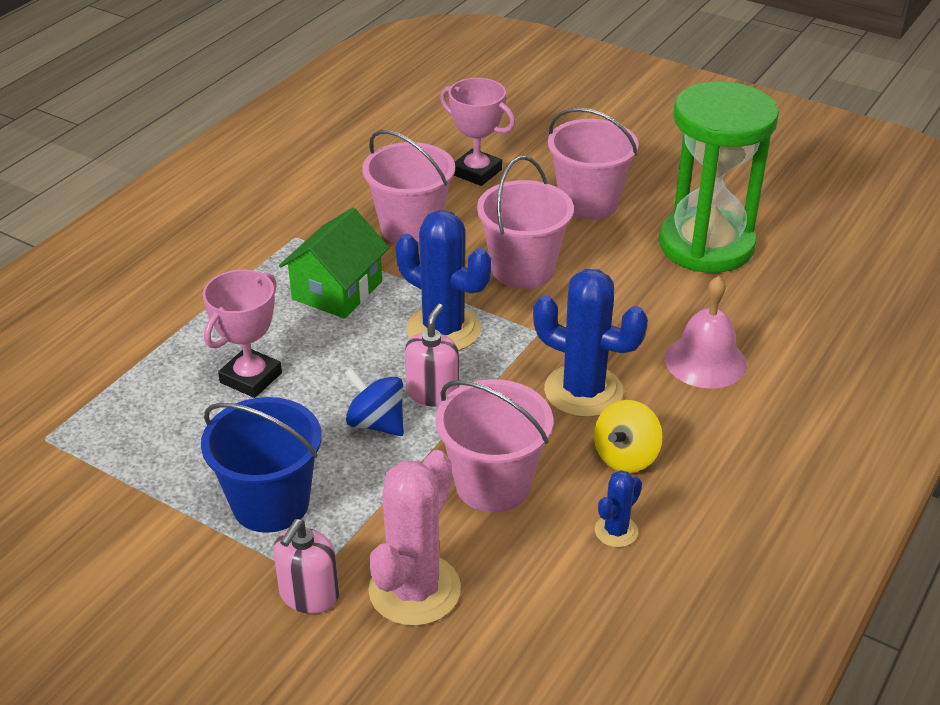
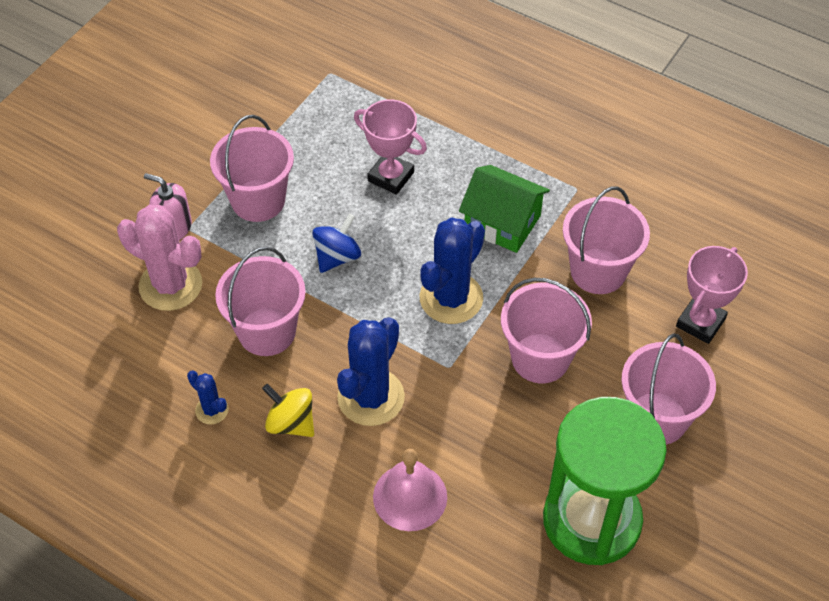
camera: 90 degrees right, 15 degrees up
blue bucket [201,397,322,533] -> pink bucket [210,115,294,222]
pink soap dispenser [405,304,459,407] -> none

